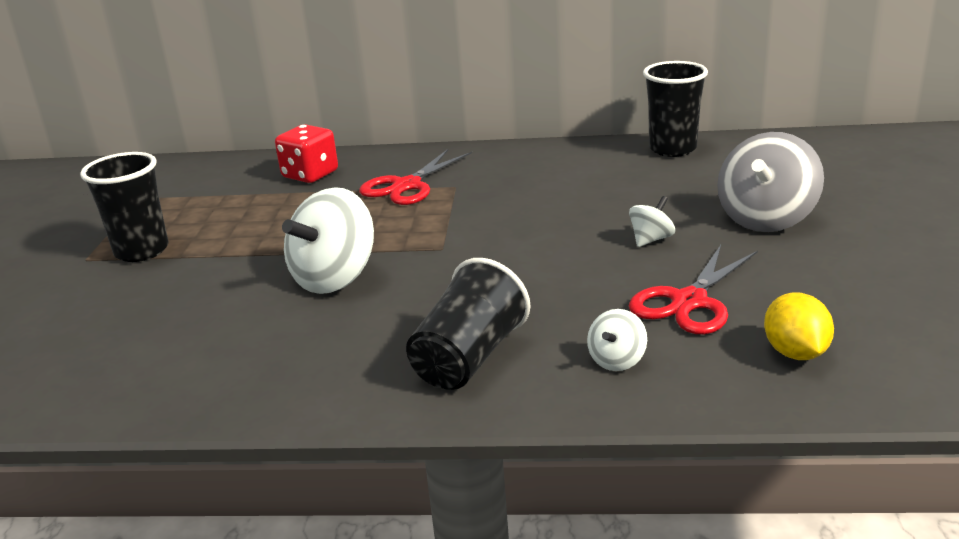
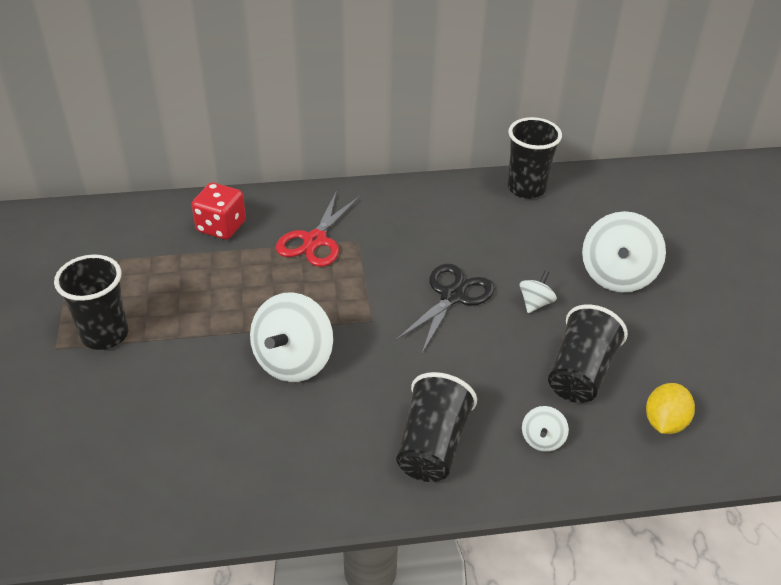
camera: 15 degrees left, 15 degrees up
red scissors [629,245,758,334] -> black cup [548,305,628,403]
grey spinning top [717,132,824,232] -> white spinning top [582,211,666,293]
yellow lemon [764,292,834,360] -> yellow lemon turned 45 degrees clockwise [646,383,695,434]
none -> black scissors [396,263,495,353]

